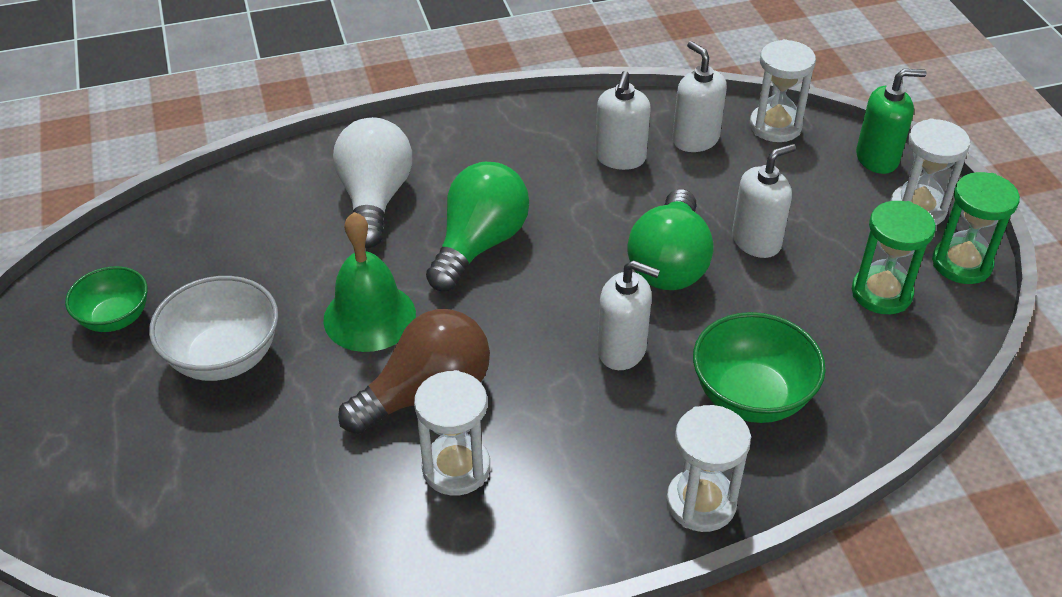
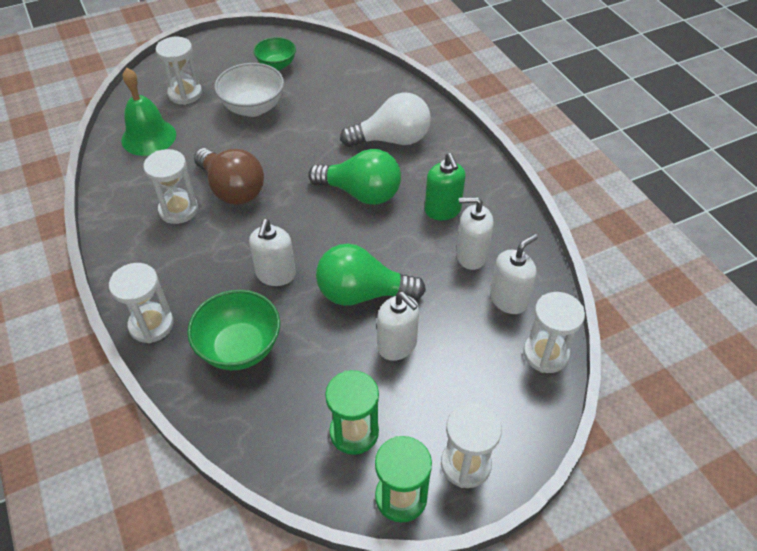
camera: 80 degrees right, 5 degrees up
green bell [323,212,416,352] -> green bell moved to [122,68,176,156]
green soap dispenser [856,69,927,174] -> green soap dispenser moved to [425,153,465,220]
none -> white hourglass [156,37,202,105]

